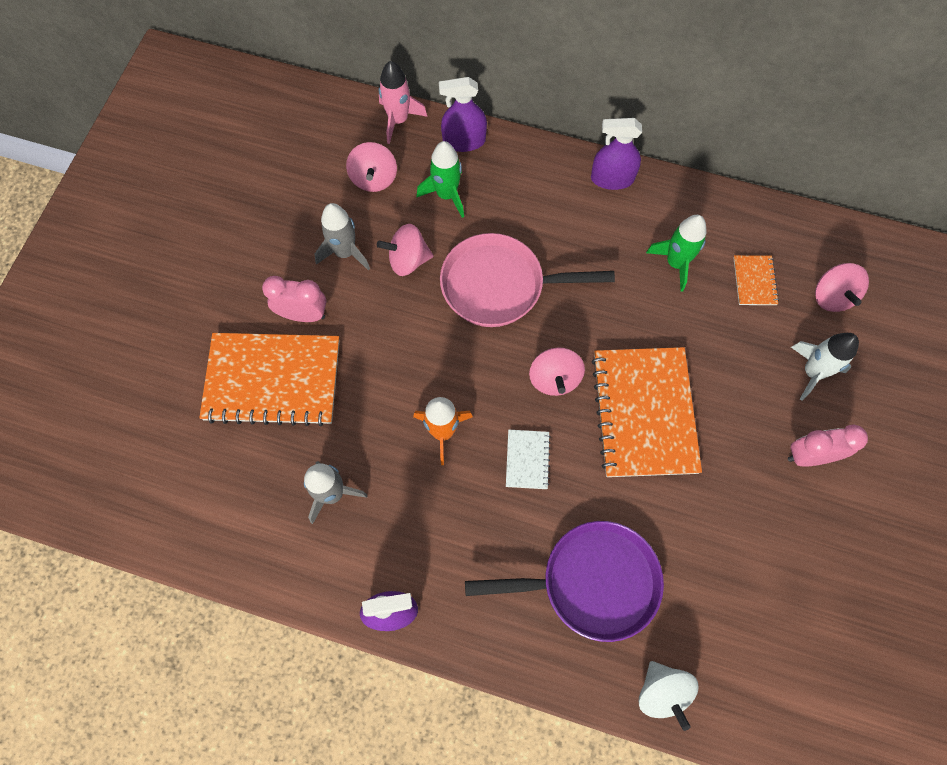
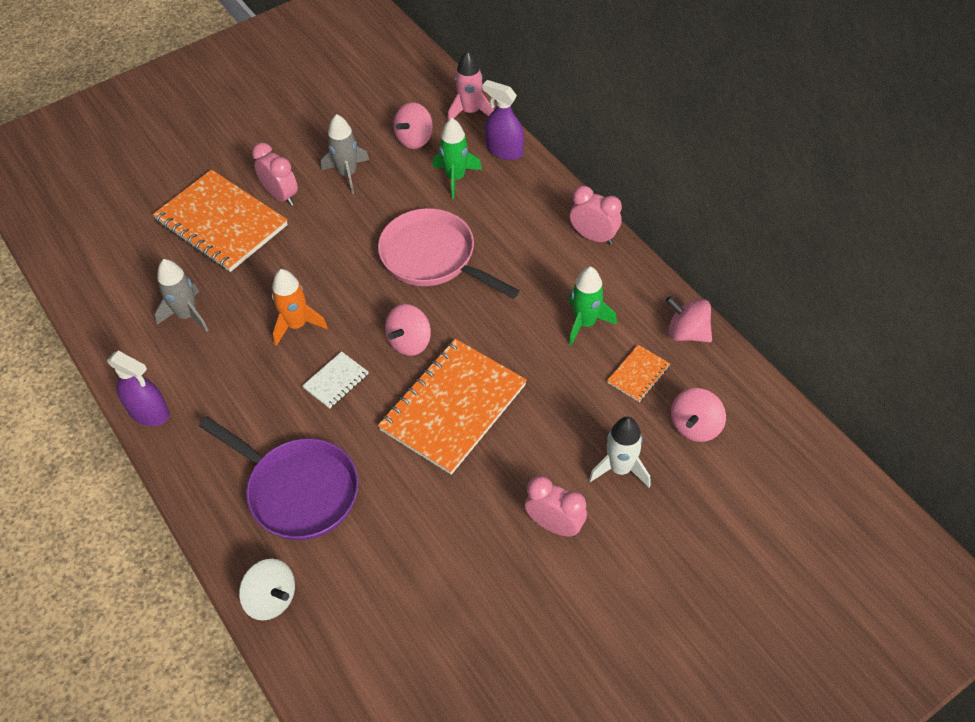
camera: 40 degrees right, 15 degrees down
pink spinning top [377,224,433,276] -> pink spinning top moved to [666,296,712,342]
purple spray bottle [591,118,642,190] -> pink clock [570,186,622,245]
white spinning top [639,661,698,731] -> white spinning top turned 75 degrees counterclockwise [239,559,295,621]

